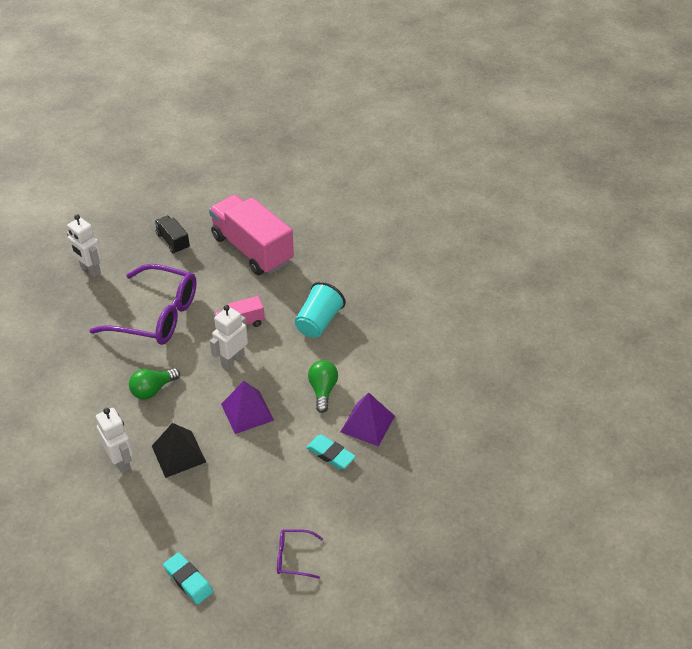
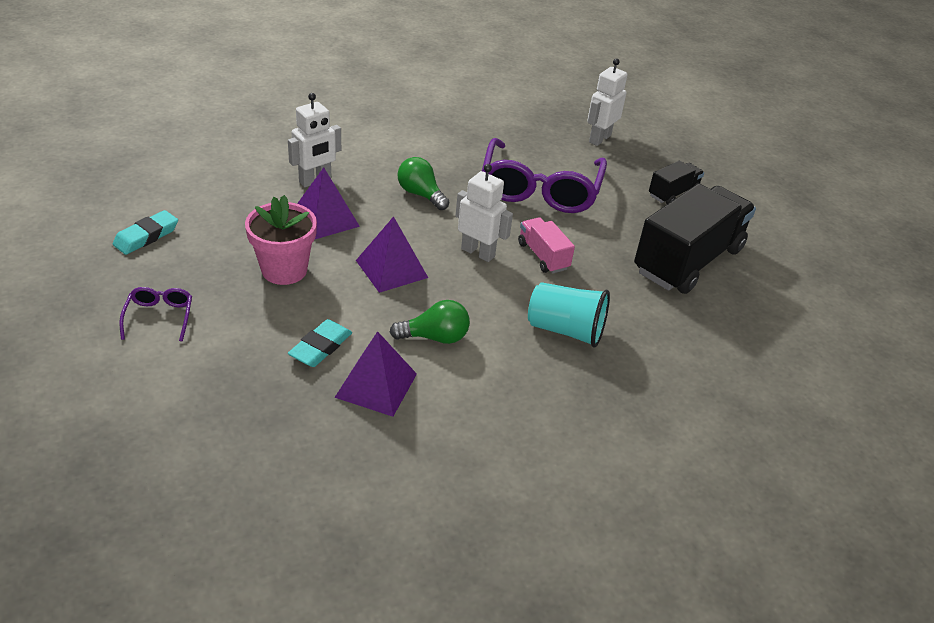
camera: 80 degrees right, 5 degrees down
black pyramid [152,423,206,478] -> purple pyramid [297,167,360,240]
pink truck [209,195,294,275] -> black truck [634,184,756,294]
none -> pink flower pot [245,195,317,285]

